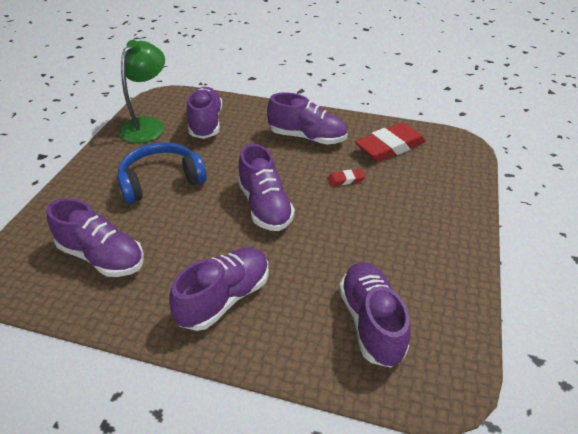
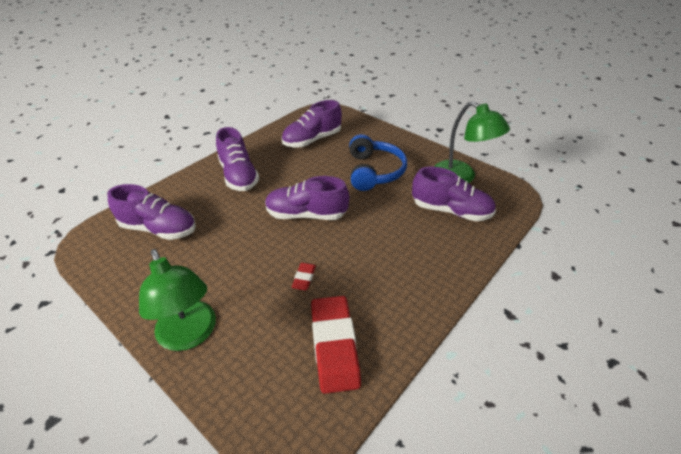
camera: 115 degrees right, 0 degrees up
purple shoe [267,92,347,144] -> none
none -> green lamp [139,249,216,351]

